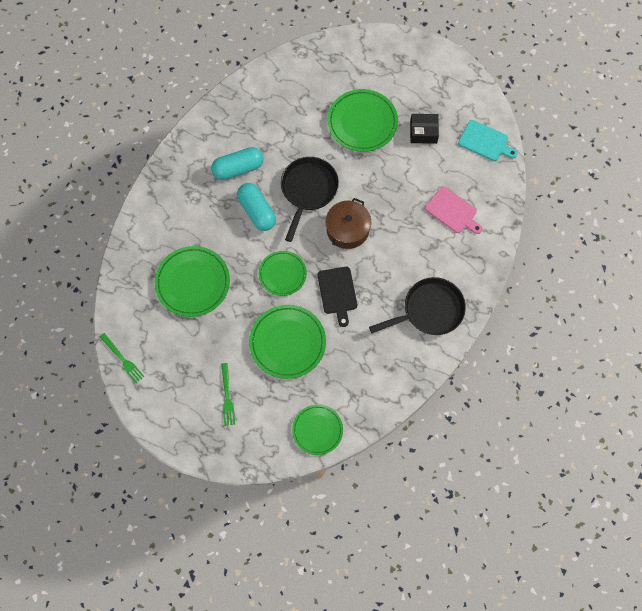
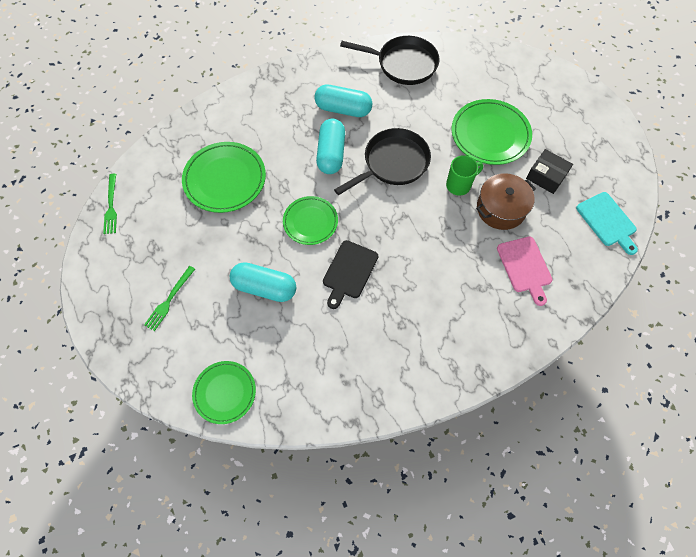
camera: 35 degrees right, 5 degrees down
green plate [249,305,326,379] -> turquoise capsule [230,262,296,302]
brown pot [325,198,371,249] -> brown pot moved to [476,173,536,230]
black pan [369,277,466,335] -> black pan moved to [340,36,440,85]
none -> green mug [446,155,483,196]

